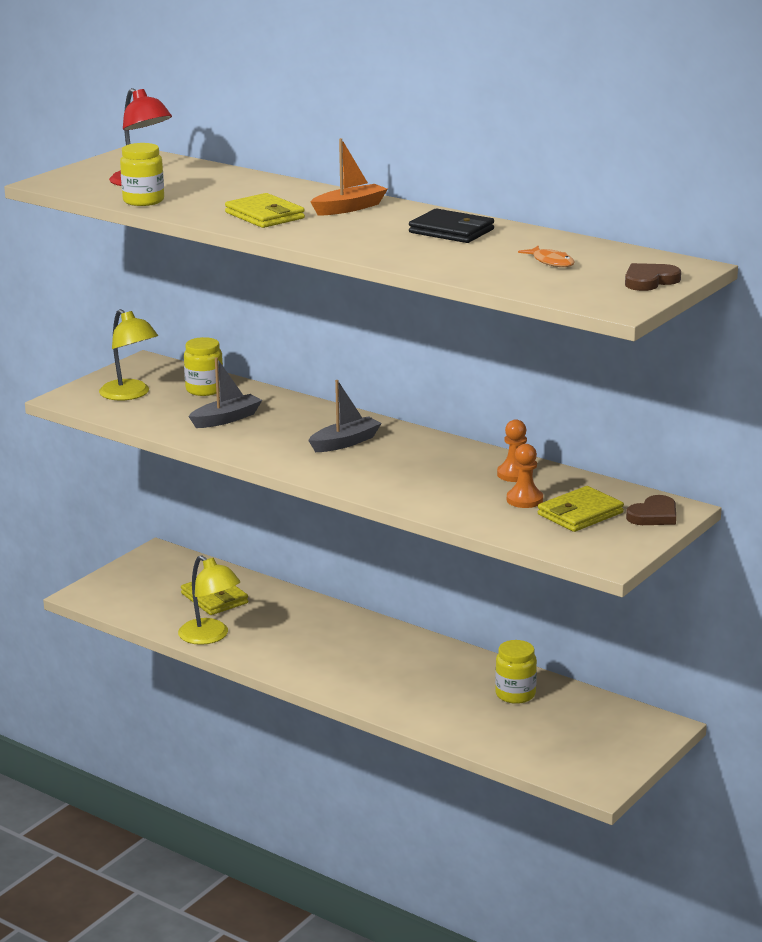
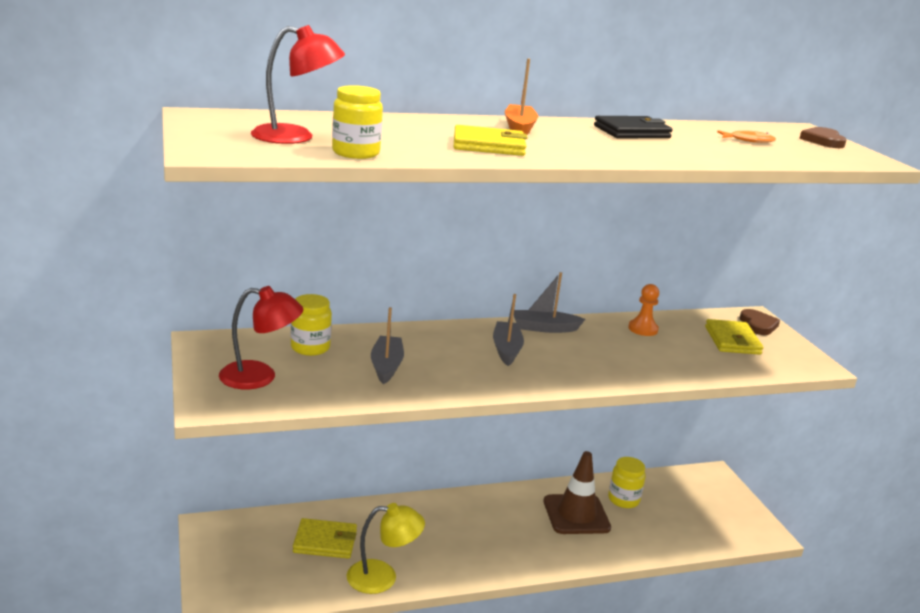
camera: 55 degrees left, 0 degrees up
yellow lamp [99,309,158,400] -> red lamp [219,286,303,389]
orange pawn [507,444,543,508] -> none
none -> grey boat [514,272,585,333]
none -> brown traffic cone [544,451,611,534]

